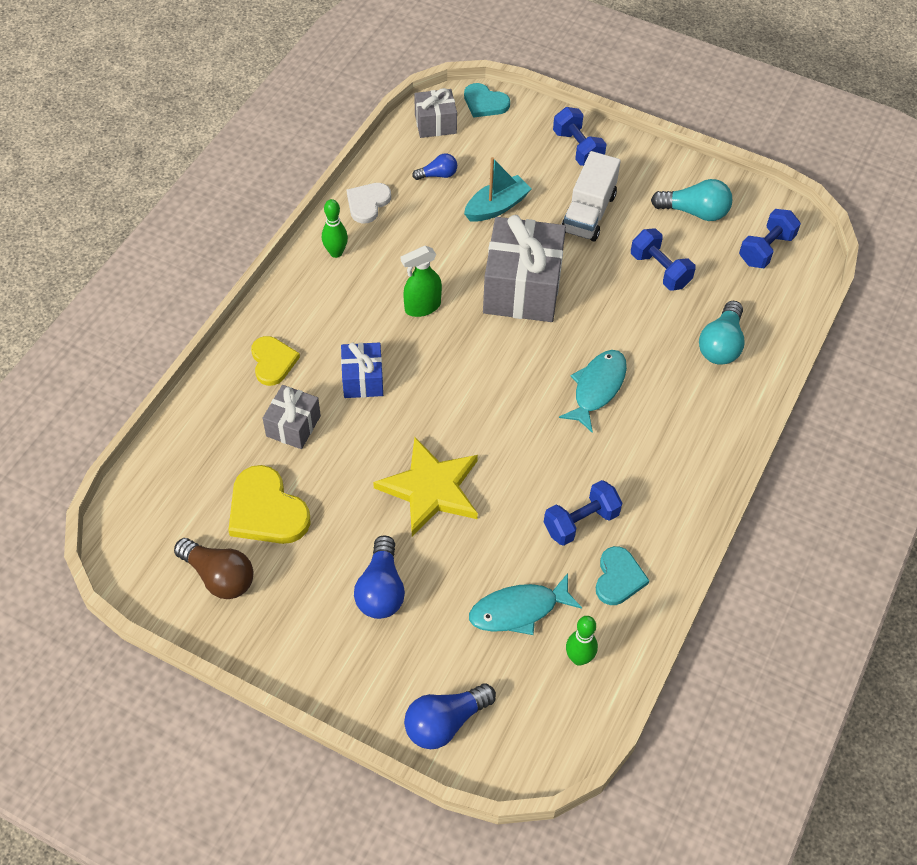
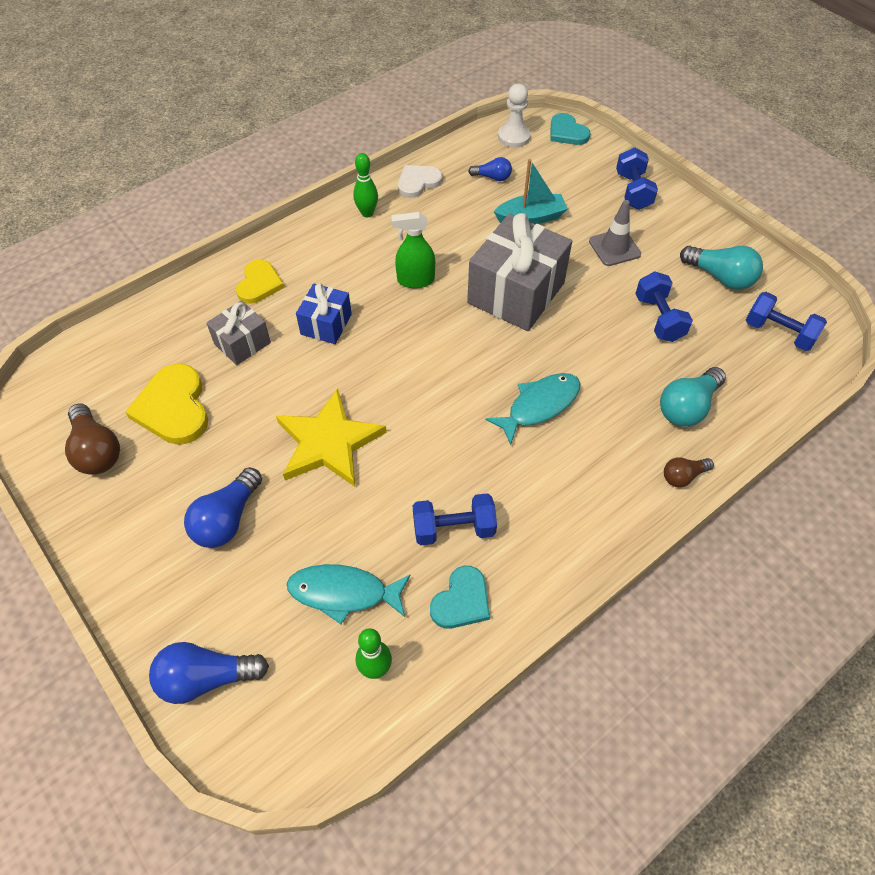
camera: 25 degrees right, 0 degrees up
grey gift [414,88,457,138] -> white pawn [498,84,530,148]
white truck [561,151,621,242] -> grey traffic cone [589,200,641,266]
blue dumbbell [739,209,801,268] -> blue dumbbell turned 60 degrees clockwise [746,292,827,351]
none -> brown light bulb [664,457,714,487]

